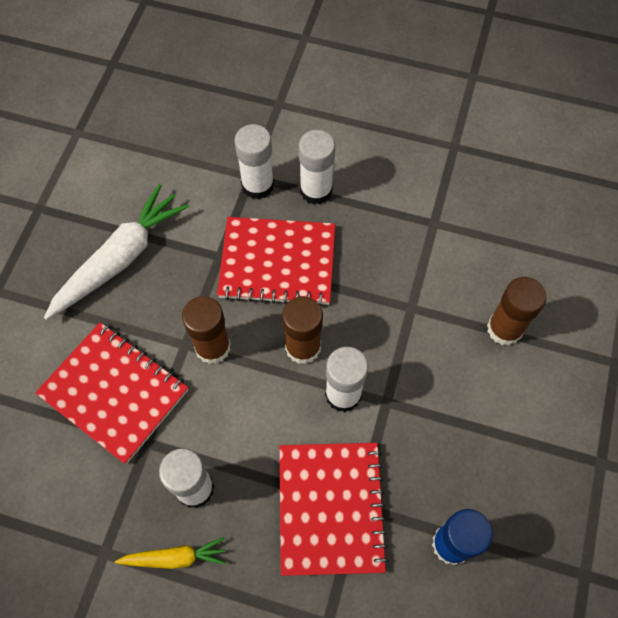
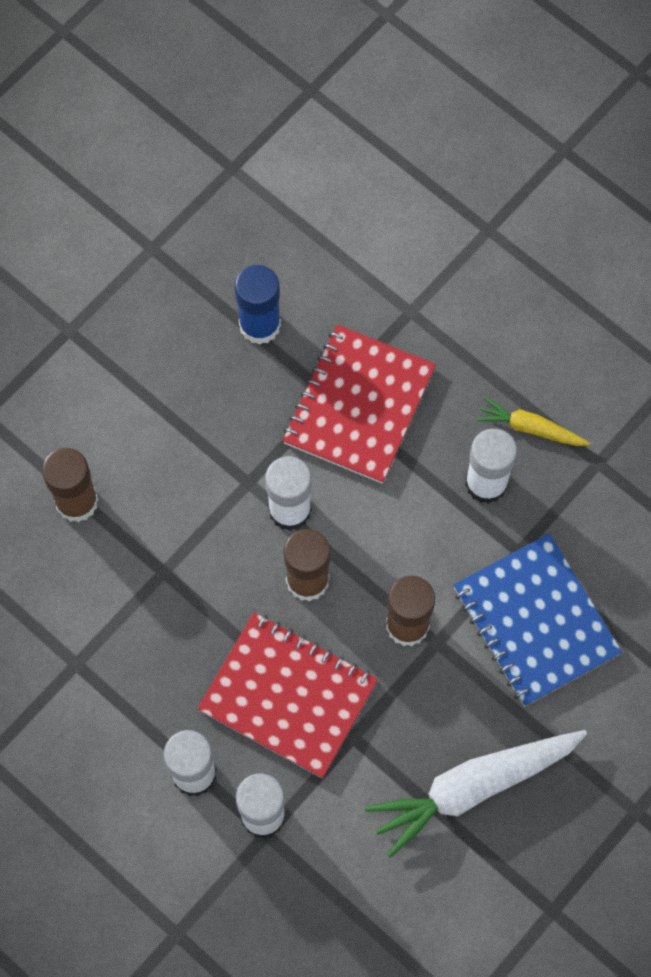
camera: 155 degrees left, 5 degrees up
red notebook [35,322,188,464] -> blue notebook [453,533,622,706]

